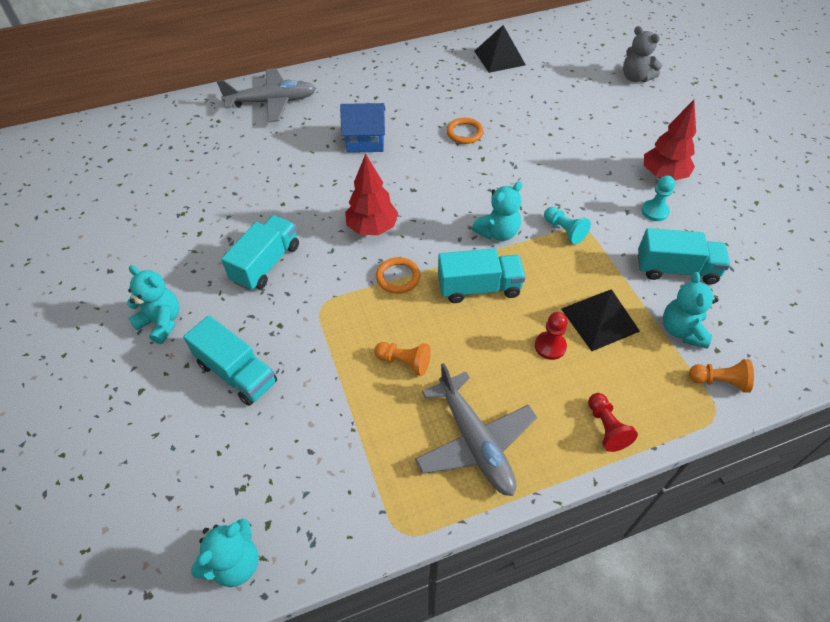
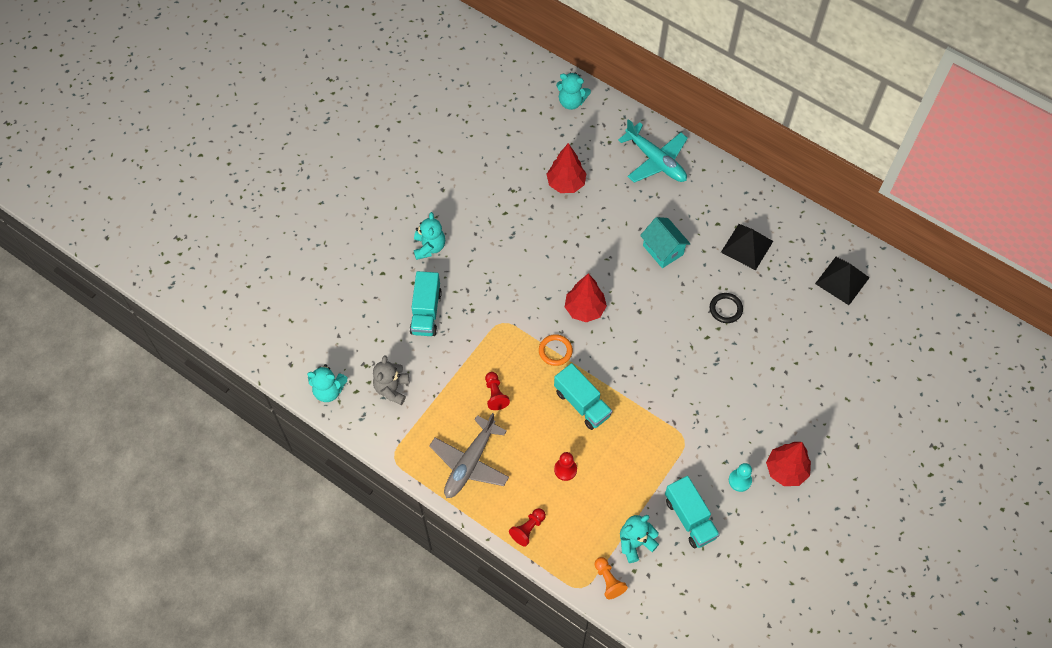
camera: 55 degrees right, 10 degrees up
grey plane [217,68,316,122] -> turquoise plane [618,119,688,183]
turquoise truck [221,215,299,291] -> none
blue house [340,103,386,153] -> turquoise house [640,217,690,268]
orange pawn [374,342,431,376] -> red pawn [485,372,510,410]
orange ring [446,118,484,144] -> black ring [710,293,743,323]
turquoise teddy bear [472,181,522,241] -> turquoise teddy bear moved to [556,73,591,110]
turquoise pawn [544,207,591,244] -> none
black pyramid [561,289,640,351] -> black pyramid moved to [721,224,773,270]
grey teddy bear [623,26,662,82] -> grey teddy bear moved to [373,355,409,405]
none -> red tree [546,143,586,193]

